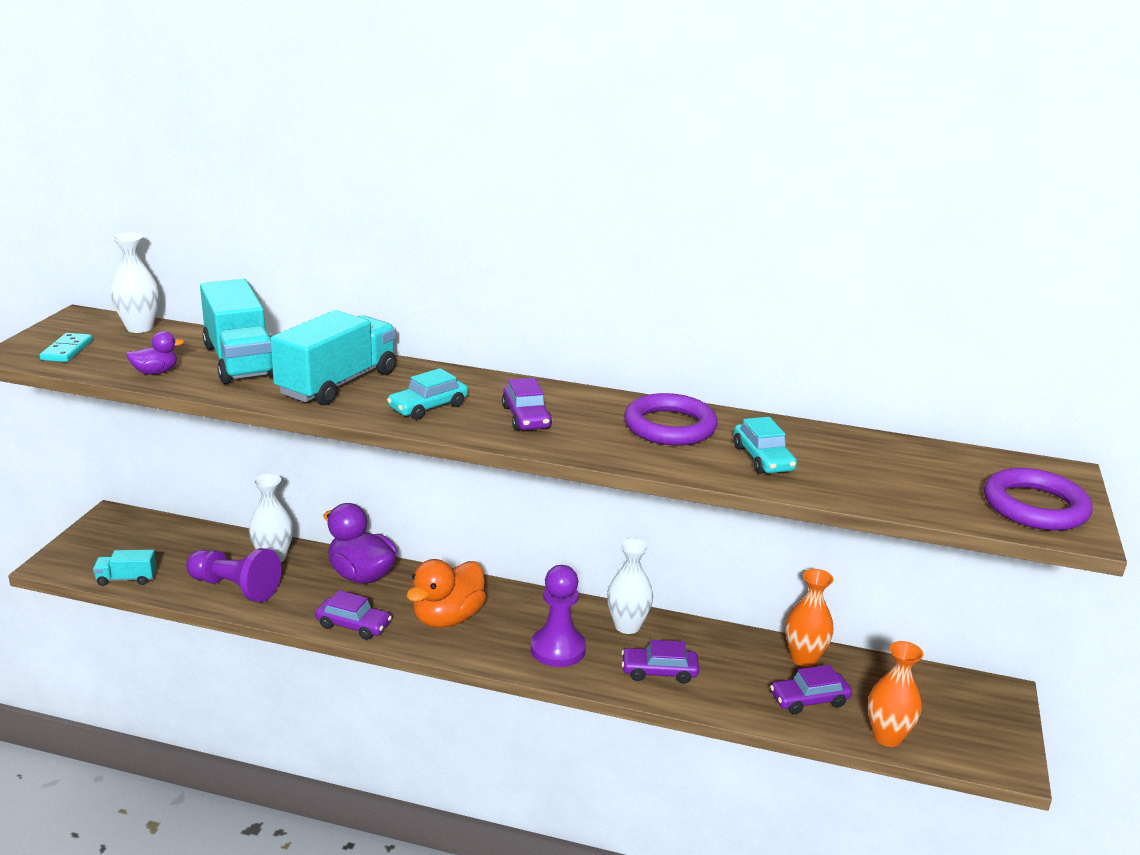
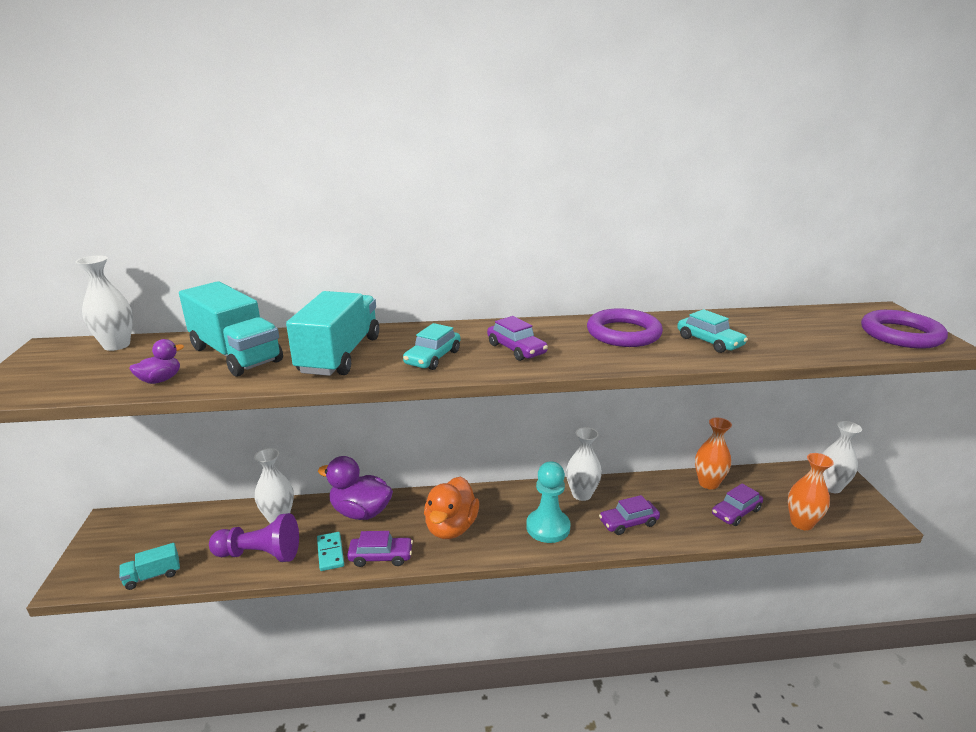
camera: 20 degrees left, 0 degrees up
turquoise domino [40,333,93,362] -> turquoise domino moved to [317,532,344,571]
purple pawn [531,565,586,667] -> turquoise pawn [526,461,571,543]
none -> white vase [822,421,862,493]

